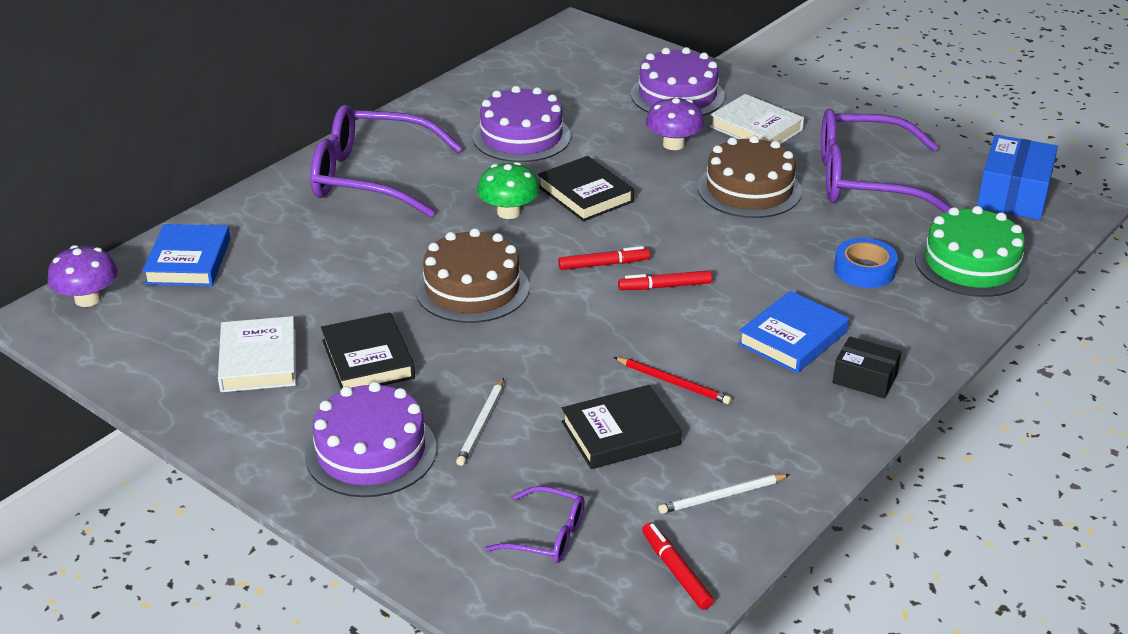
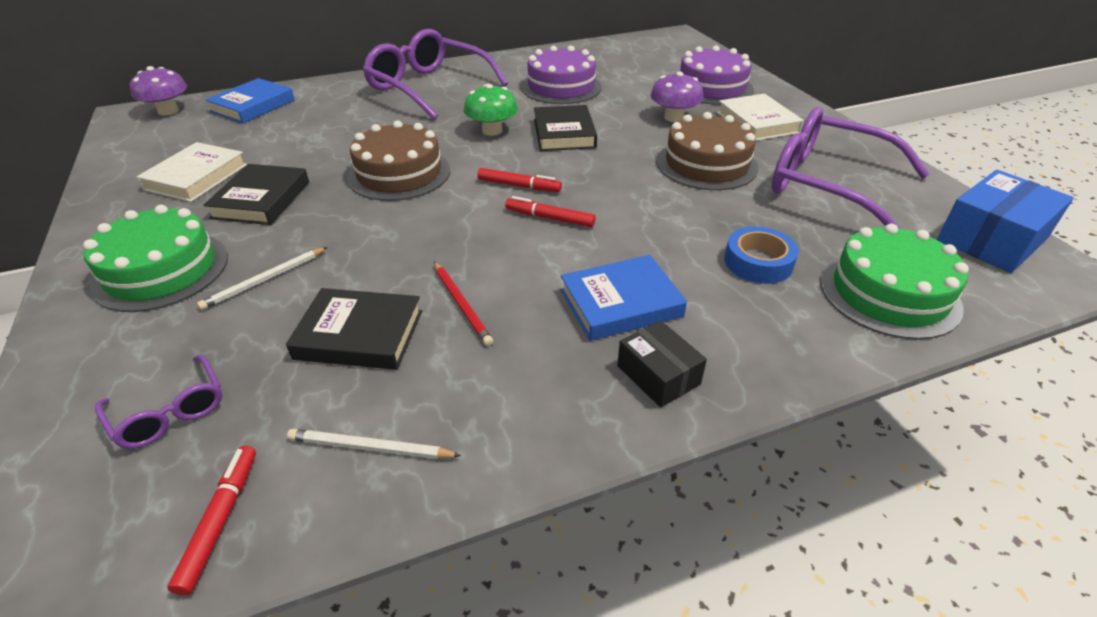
camera: 30 degrees right, 5 degrees up
purple cake [305,382,437,497] -> green cake [83,205,228,312]

